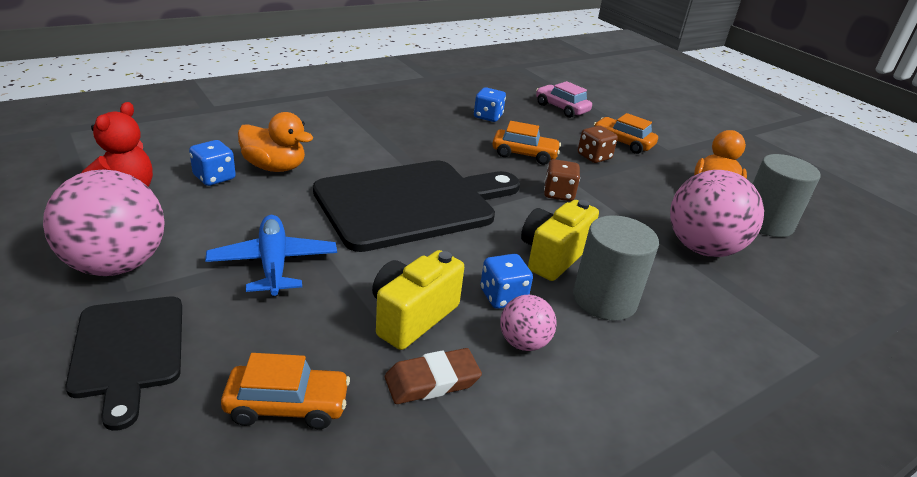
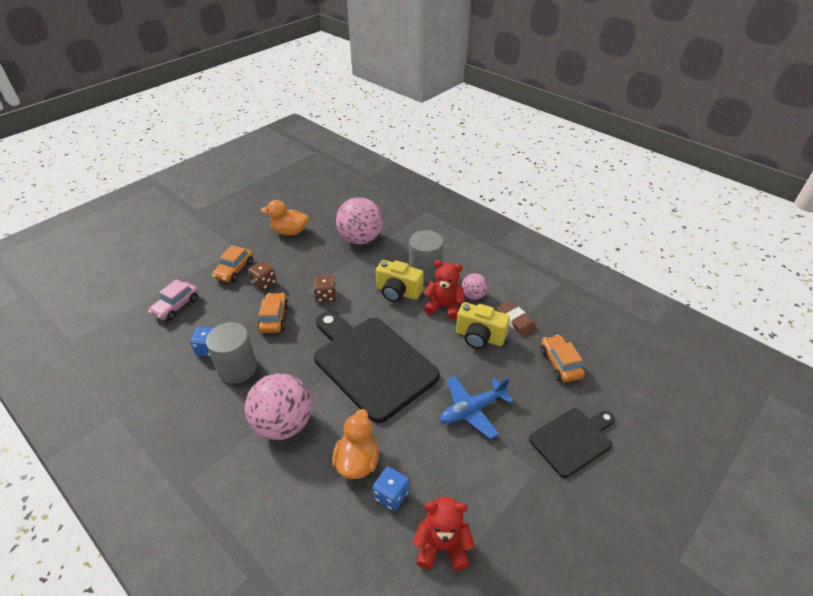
camera: 100 degrees left, 10 degrees up
pink ball [43,169,165,276] -> pink ball moved to [245,373,312,440]
blue dice [480,254,533,309] -> red teddy bear [423,260,465,320]
grey cylinder [753,154,820,237] -> grey cylinder moved to [206,322,257,384]

